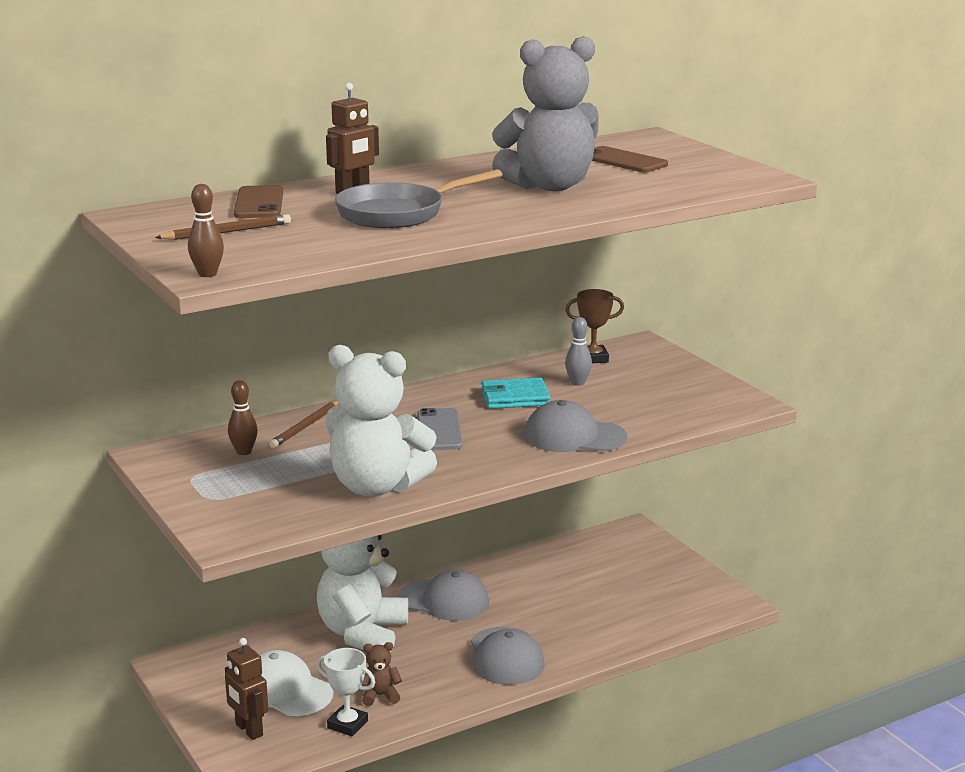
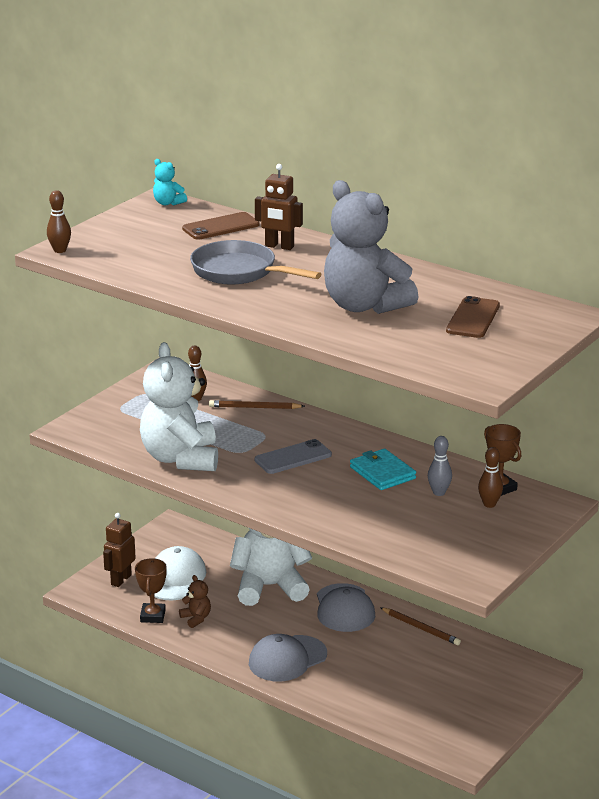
camera: 65 degrees right, 5 degrees up
brown pencil [155,214,291,240] -> brown pencil moved to [380,607,461,645]
white trophy [317,648,375,736] -> brown trophy [135,558,167,623]
grey cap [524,400,627,452] -> none
none -> turquoise teddy bear [153,159,187,206]
none -> brown bowling pin [478,447,503,508]

